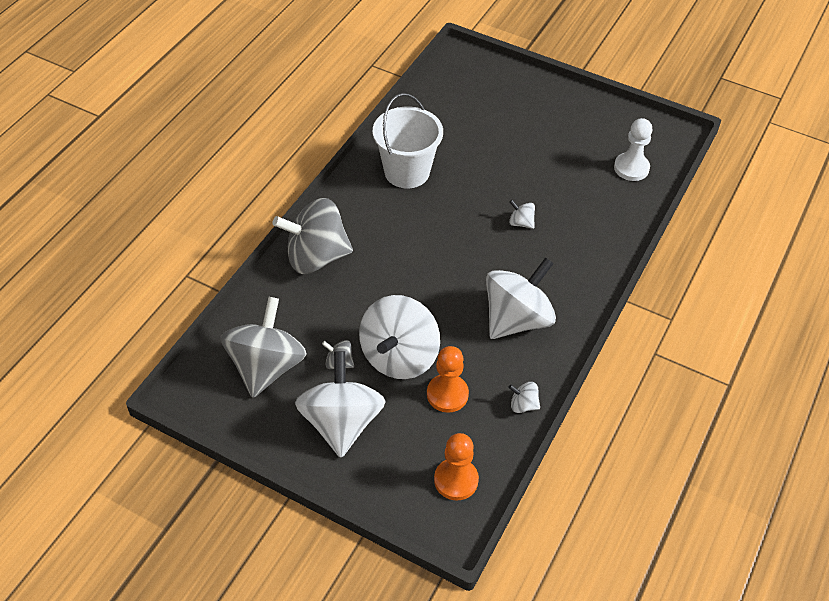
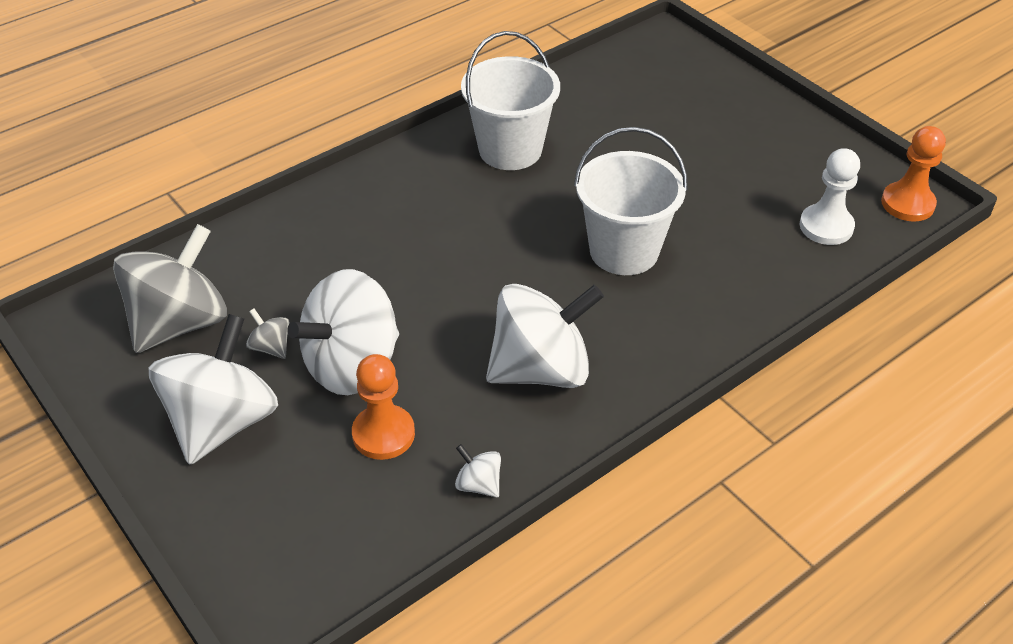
camera: 25 degrees right, 5 degrees down
grey spinning top [272,198,353,274] -> none
orange pawn [434,433,479,500] -> orange pawn moved to [881,126,946,222]
white spinning top [509,200,535,229] -> white bucket [574,127,688,275]

